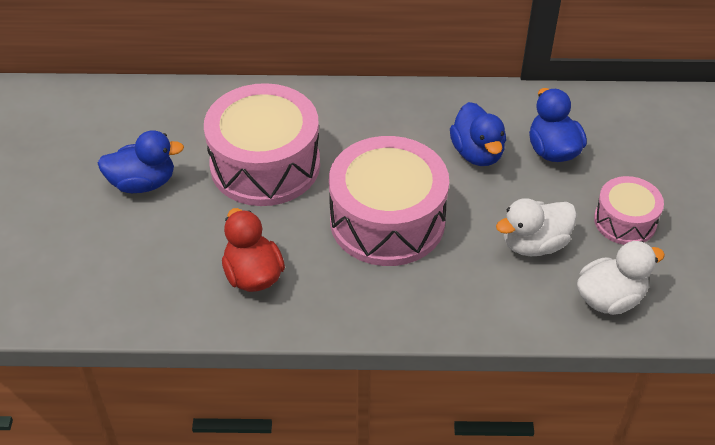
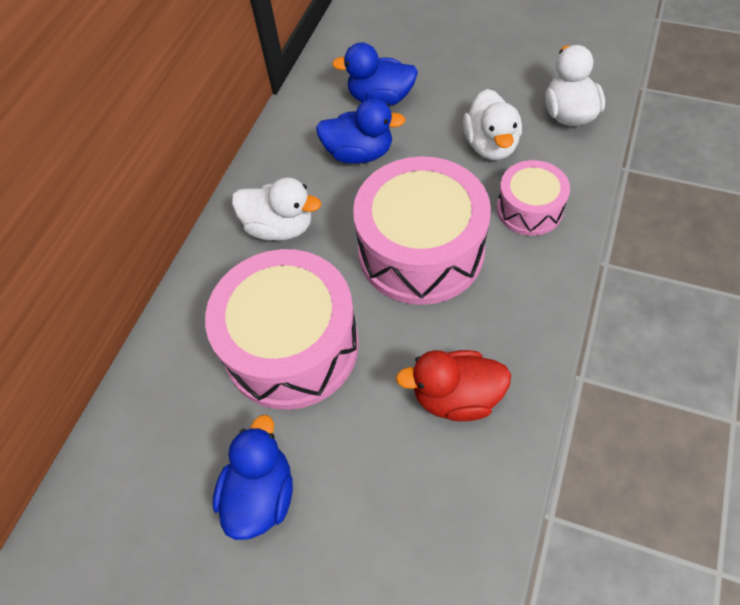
camera: 65 degrees left, 10 degrees up
pink drum [594,176,664,245] -> pink drum moved to [497,160,570,236]
none -> white duck [232,177,321,241]

